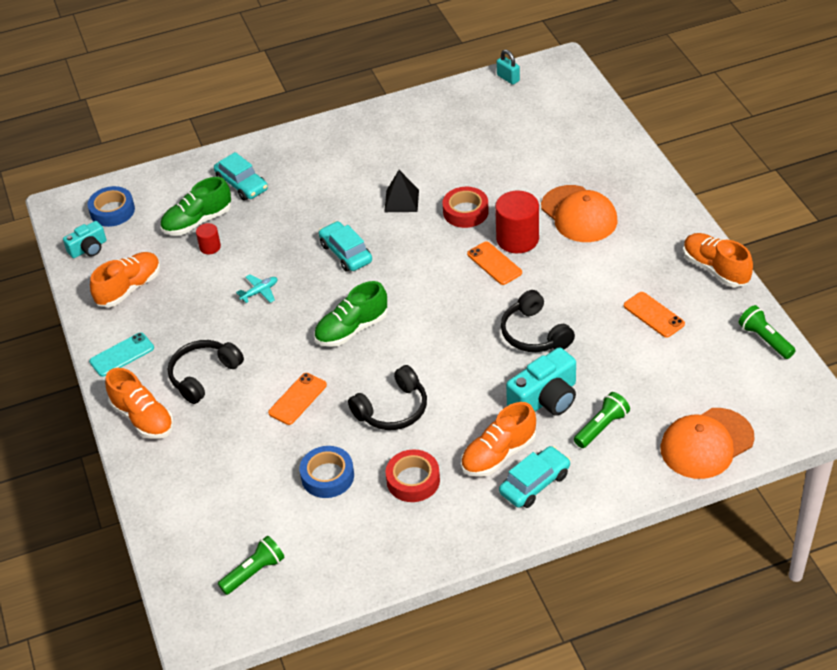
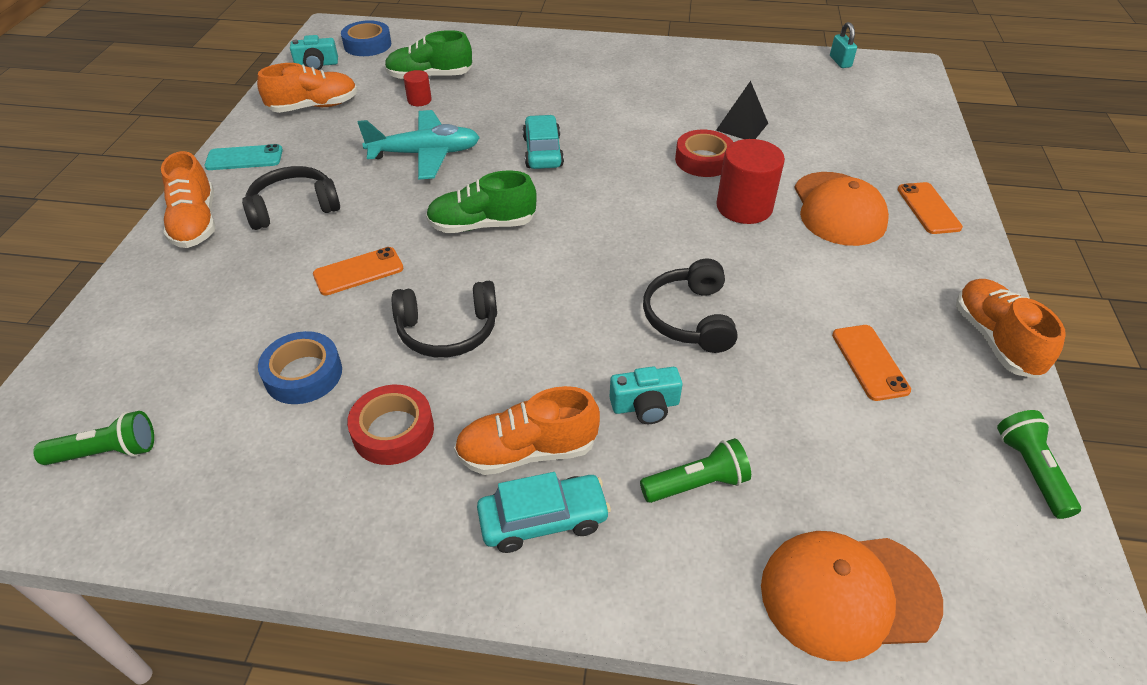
camera: 25 degrees right, 0 degrees up
turquoise car [214,152,268,201] -> none
turquoise plane [236,274,277,303] -> turquoise plane [358,110,480,180], size x2.14
black pyramid [384,170,419,212] -> black pyramid moved to [716,81,768,139]
orange phone [467,241,522,285] -> orange phone moved to [897,182,963,234]
turquoise camera [506,347,576,416] -> turquoise camera [610,367,682,424], size x0.61

